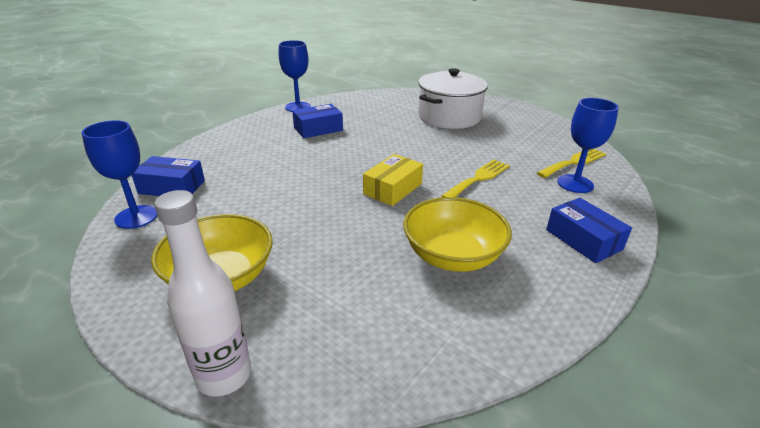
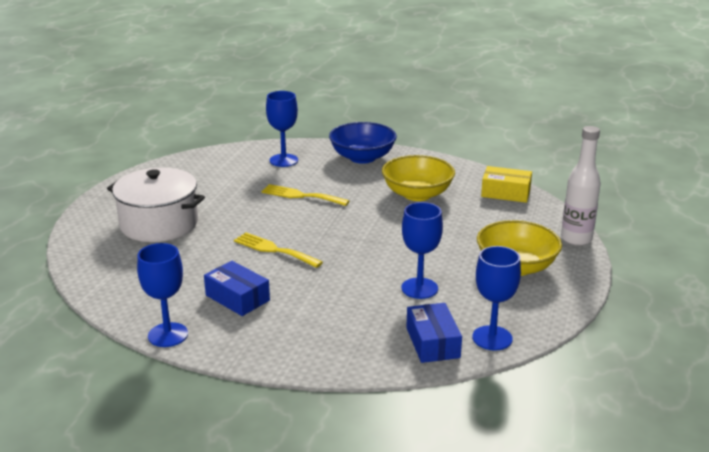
camera: 110 degrees left, 5 degrees down
yellow box [363,154,423,206] -> yellow box moved to [481,166,532,203]
yellow fork [537,149,606,178] -> yellow fork moved to [234,232,323,268]
blue box [546,198,632,263] -> blue bowl [329,122,397,164]
none -> blue goblet [401,202,443,299]

